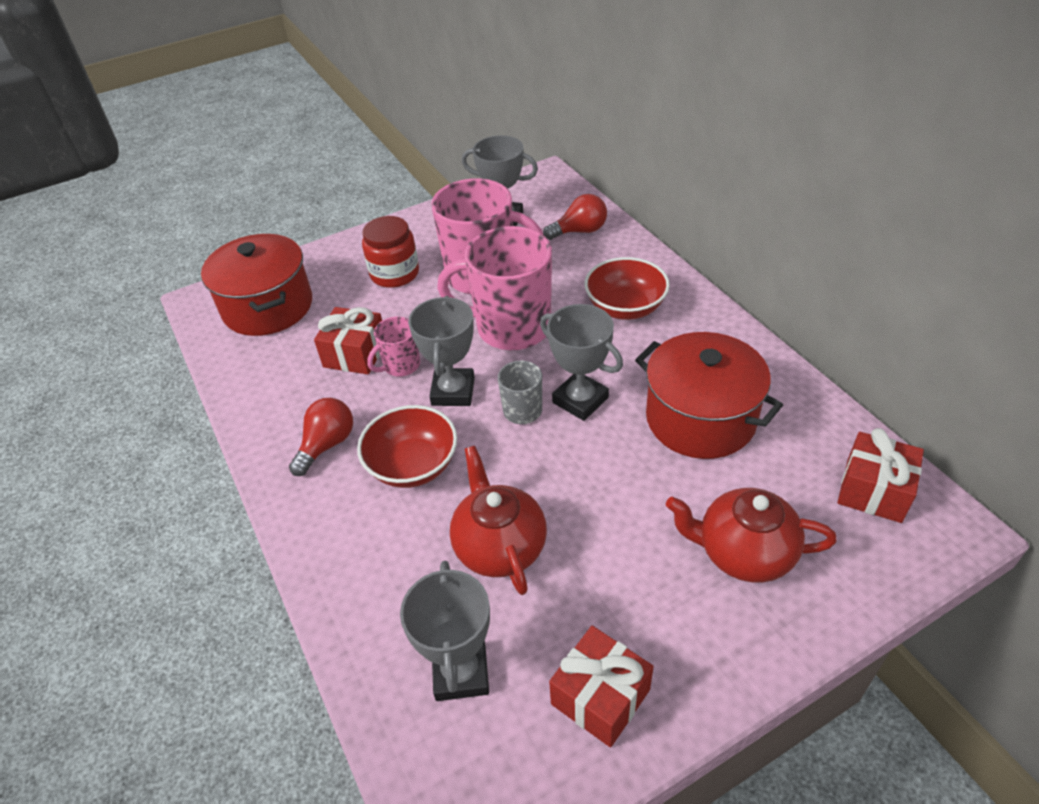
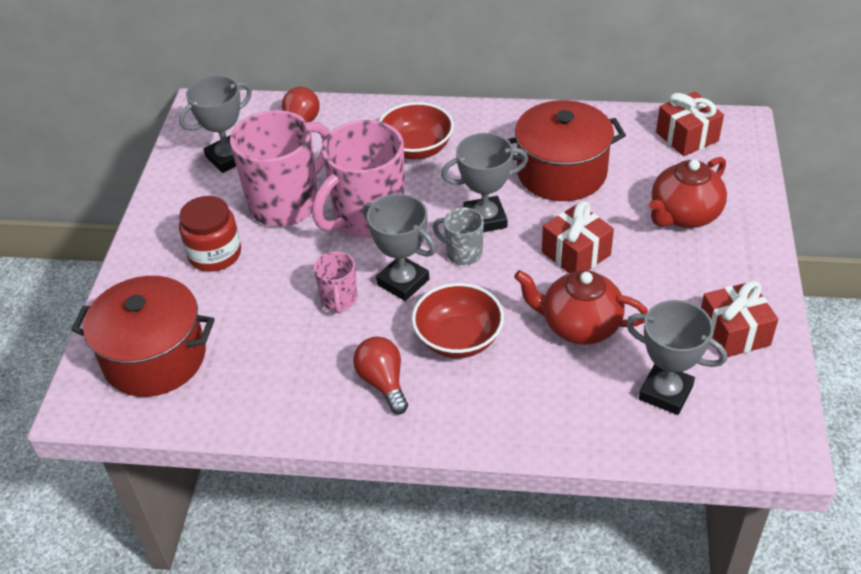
camera: 55 degrees left, 0 degrees up
red gift [314,307,382,374] -> red gift moved to [542,201,614,273]

